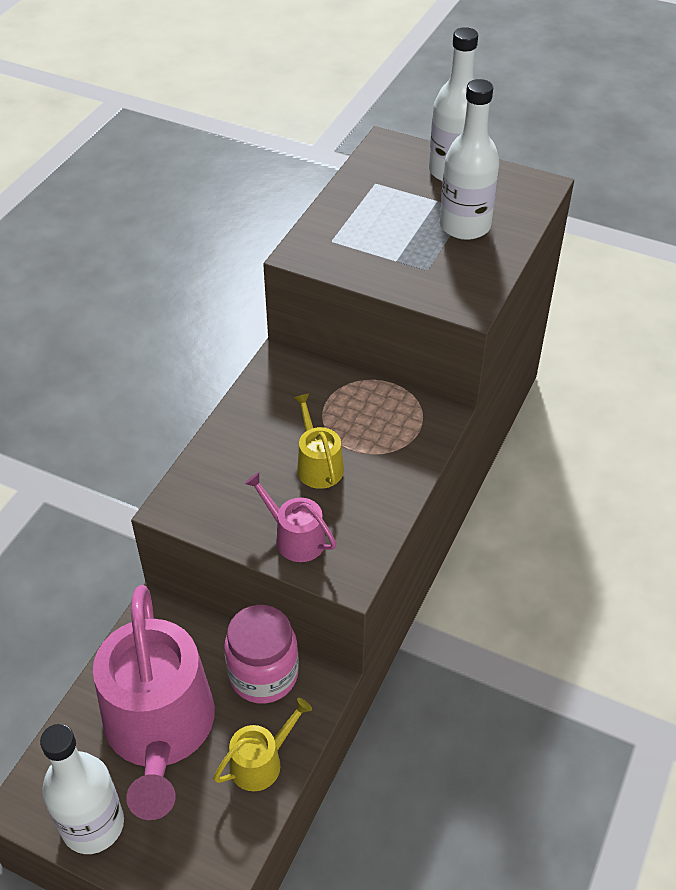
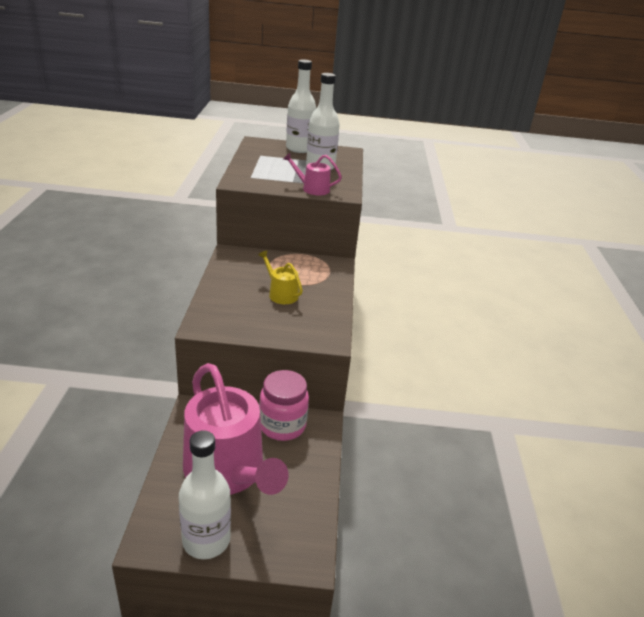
camera: 25 degrees left, 15 degrees down
yellow watering can [213,698,312,791] -> none
pink watering can [245,473,336,562] -> pink watering can moved to [284,153,342,195]

